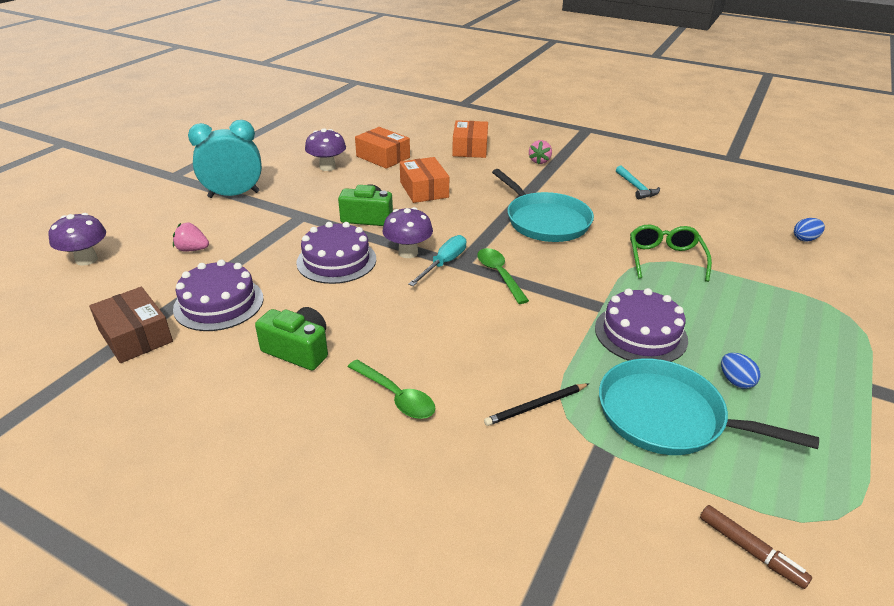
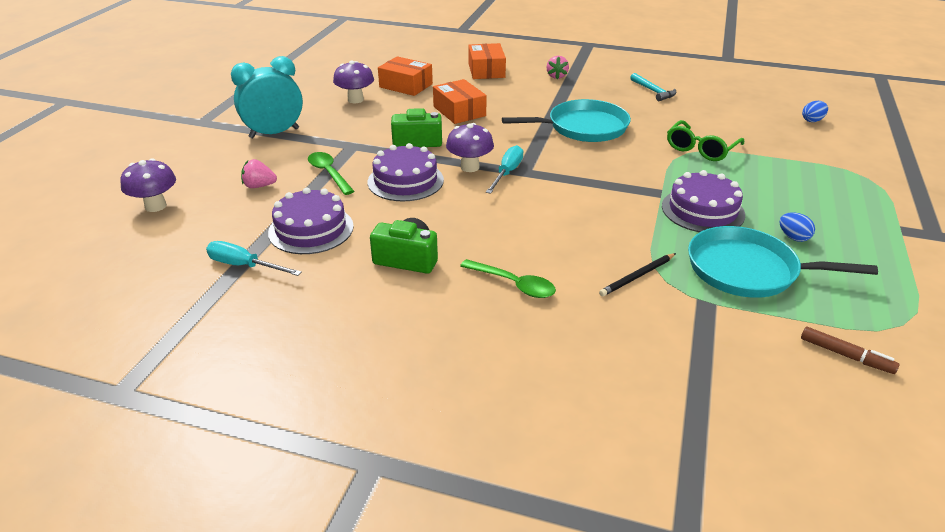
camera: 10 degrees left, 0 degrees up
brown box [89,287,173,363] -> turquoise screwdriver [206,241,302,276]
green spoon [477,248,529,304] -> green spoon moved to [308,152,354,195]
turquoise pan [492,169,594,242] -> turquoise pan turned 60 degrees counterclockwise [502,99,631,142]
green glasses [630,225,712,282] -> green glasses turned 135 degrees counterclockwise [667,120,744,161]

